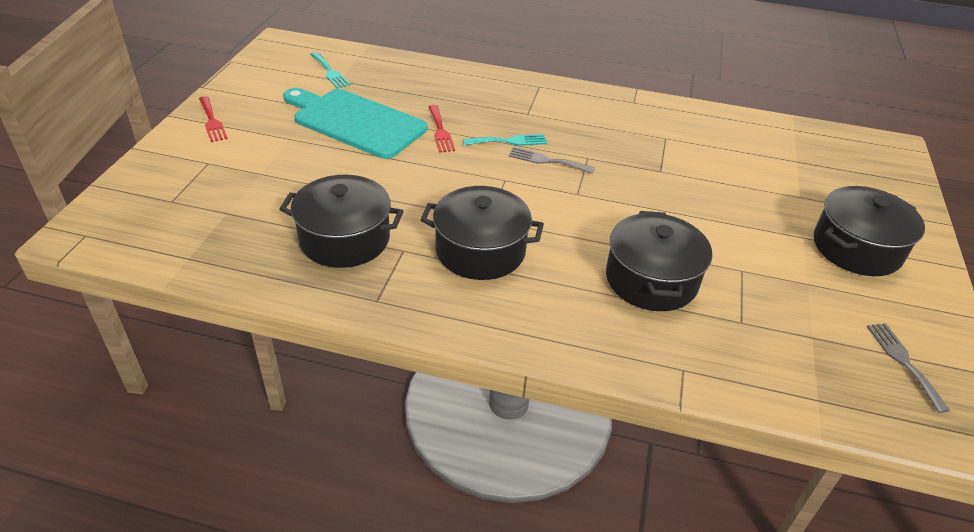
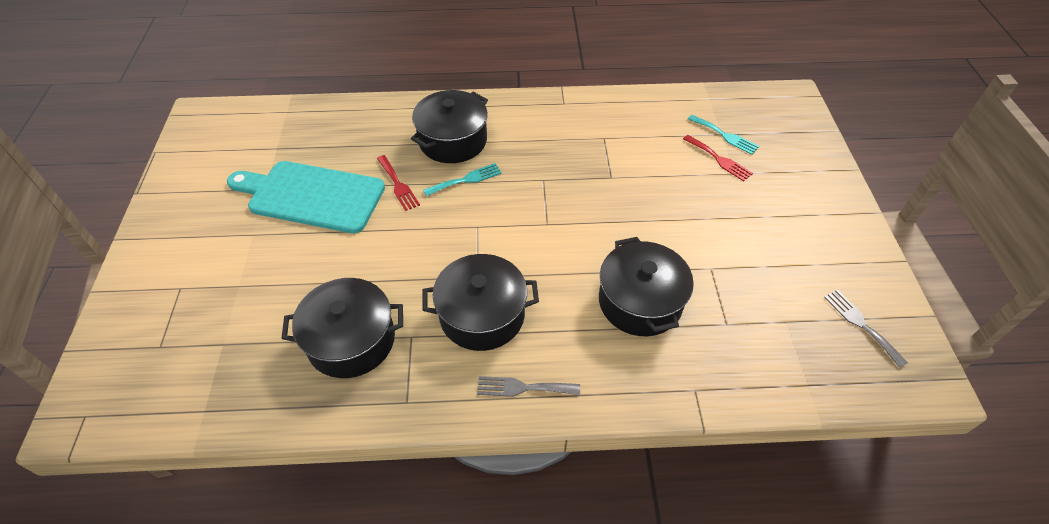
camera: 15 degrees left, 10 degrees up
red fork [199,96,228,142] -> red fork moved to [683,135,753,181]
turquoise fork [310,52,351,89] -> turquoise fork moved to [688,115,759,155]
grey fork [509,147,595,174] -> grey fork moved to [477,376,580,397]
black pot [814,186,925,276] -> black pot moved to [411,90,488,163]

